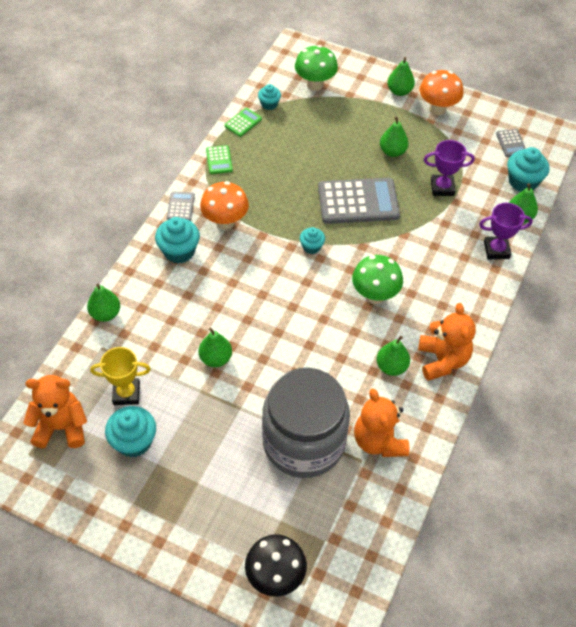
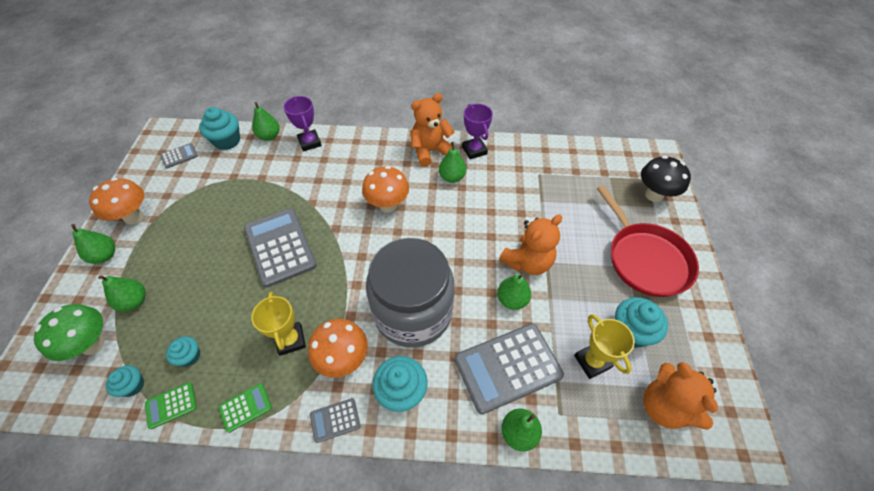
camera: 110 degrees left, 0 degrees up
green calculator [225,108,262,137] -> green calculator turned 45 degrees counterclockwise [145,382,197,429]
grey jar [262,368,350,478] -> grey jar moved to [366,238,454,348]
turquoise cupcake [300,227,325,254] -> turquoise cupcake moved to [166,336,200,367]
green mushroom [352,255,403,304] -> orange mushroom [362,166,409,212]
orange teddy bear [354,388,409,457] -> orange teddy bear moved to [499,215,562,275]
green pear [380,116,408,157] -> green pear moved to [98,275,146,312]
purple trophy [424,140,475,196] -> purple trophy moved to [462,104,493,159]
none -> yellow trophy [251,292,306,356]
none -> grey calculator [455,323,564,414]
none -> red pan [597,185,699,297]

